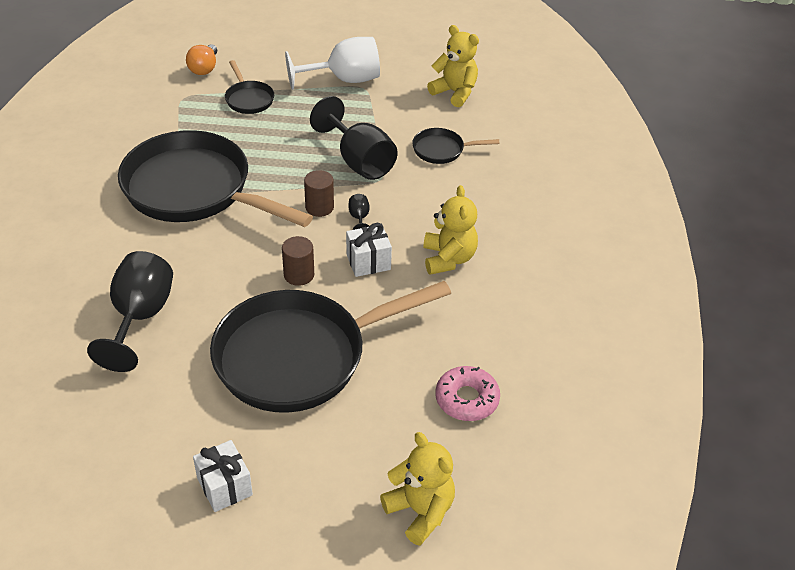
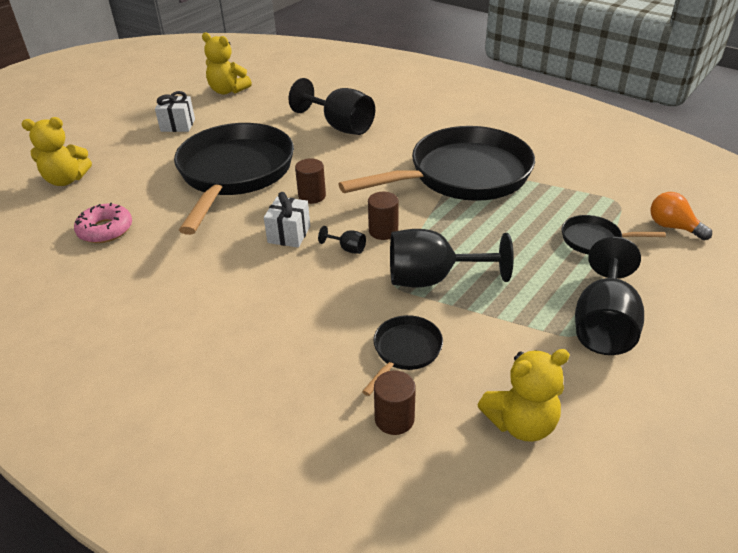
camera: 125 degrees right, 5 degrees down
white goblet [285,37,380,90] -> black goblet [575,237,644,355]
yellow teddy bear [423,185,478,275] -> yellow teddy bear moved to [202,32,252,95]
none -> brown cylinder [374,370,416,435]

